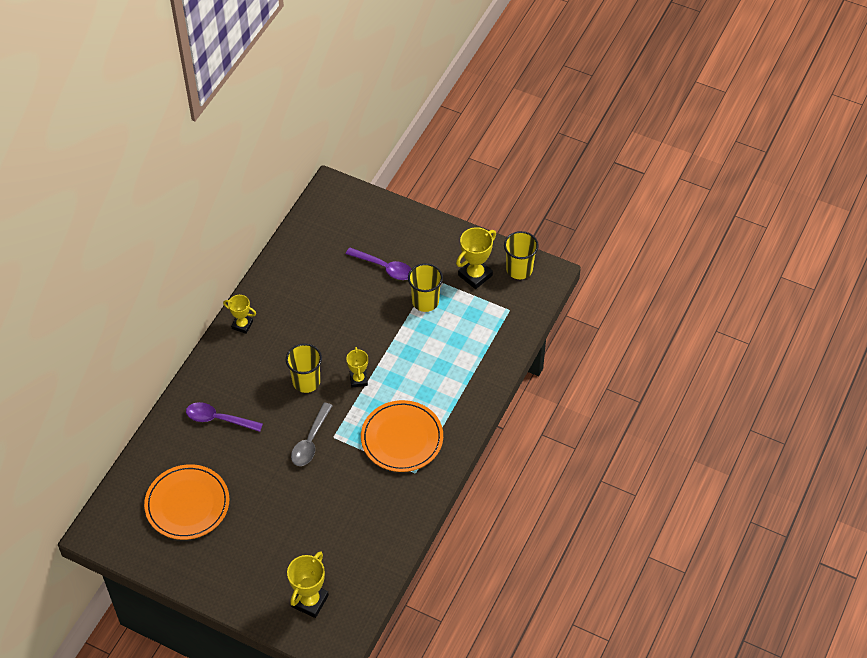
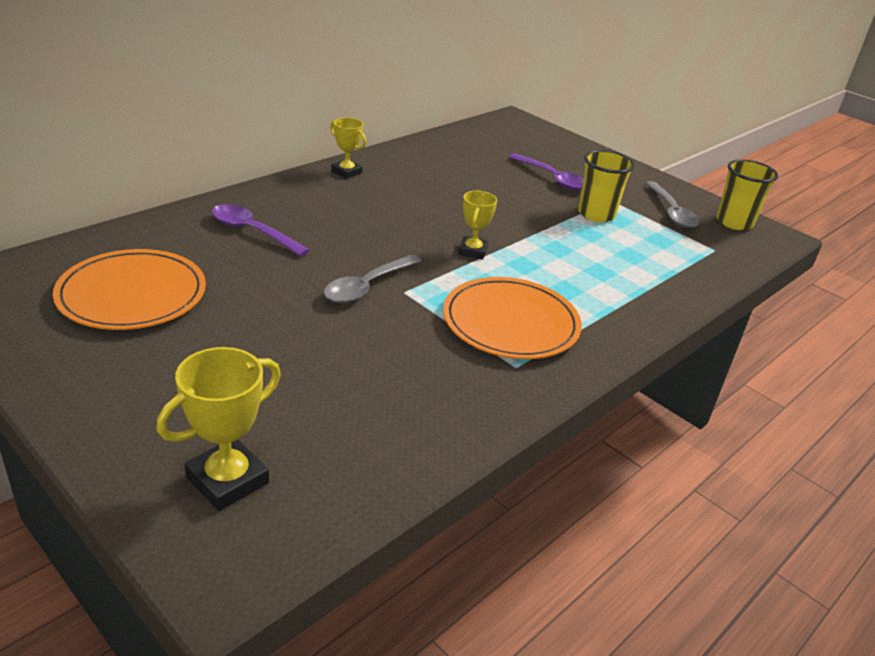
camera: 15 degrees right, 20 degrees down
yellow cup [286,343,322,393] -> none
yellow trophy [456,227,496,289] -> grey spoon [645,181,700,228]

